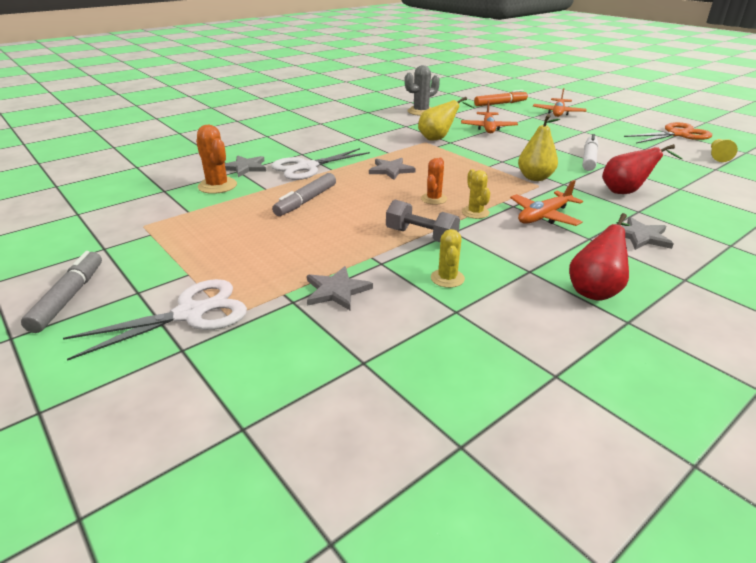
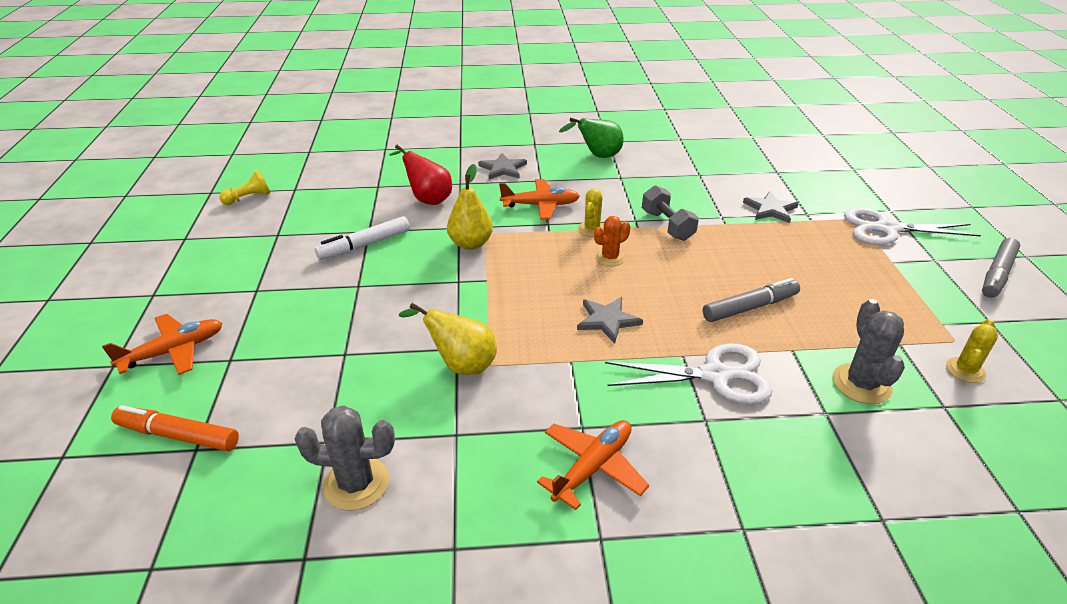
camera: 145 degrees left, 5 degrees up
orange cactus [196,124,237,194] -> grey cactus [832,299,905,404]
grey star [225,155,266,177] -> none
yellow cactus [431,229,465,288] -> yellow cactus moved to [946,319,998,383]
orange plane [461,101,518,134] -> orange plane moved to [537,420,649,510]
red pear [569,213,630,301] -> green pear [559,118,624,158]
orange scissors [624,122,712,143] -> none

